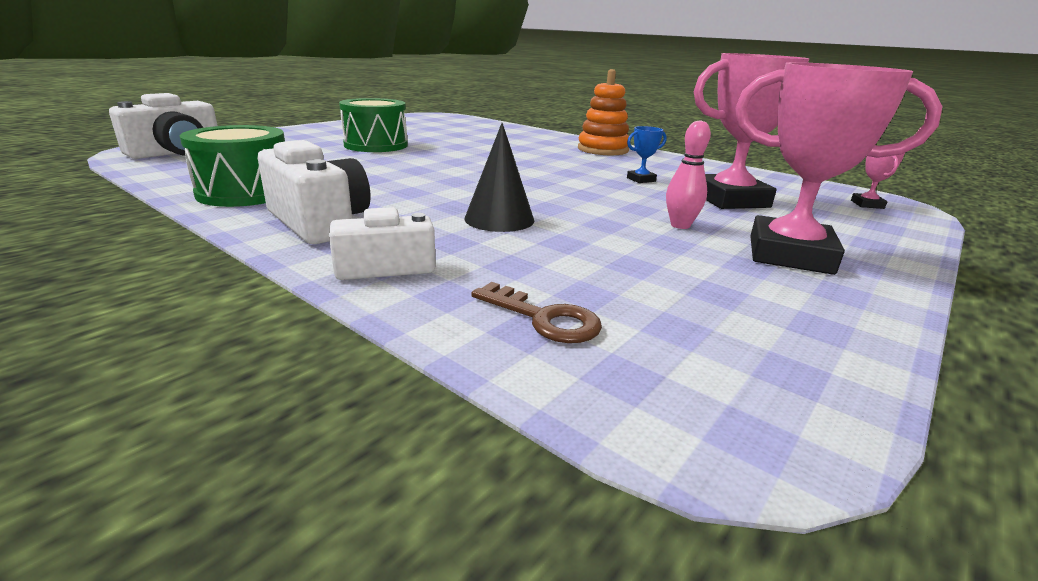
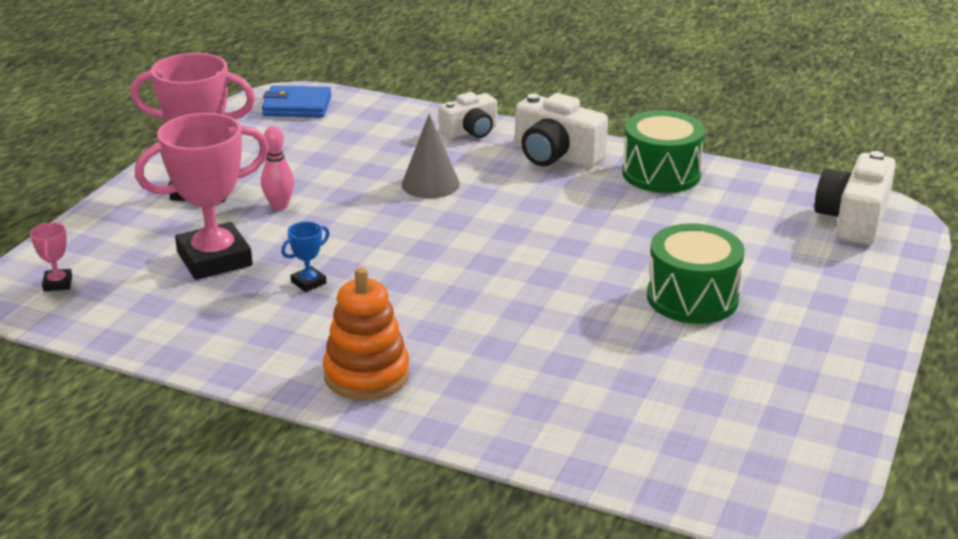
camera: 165 degrees right, 5 degrees up
black cone [465,123,535,232] -> grey cone [402,114,460,199]
brown key [471,282,602,343] -> none
none -> blue wallet [262,85,332,118]

